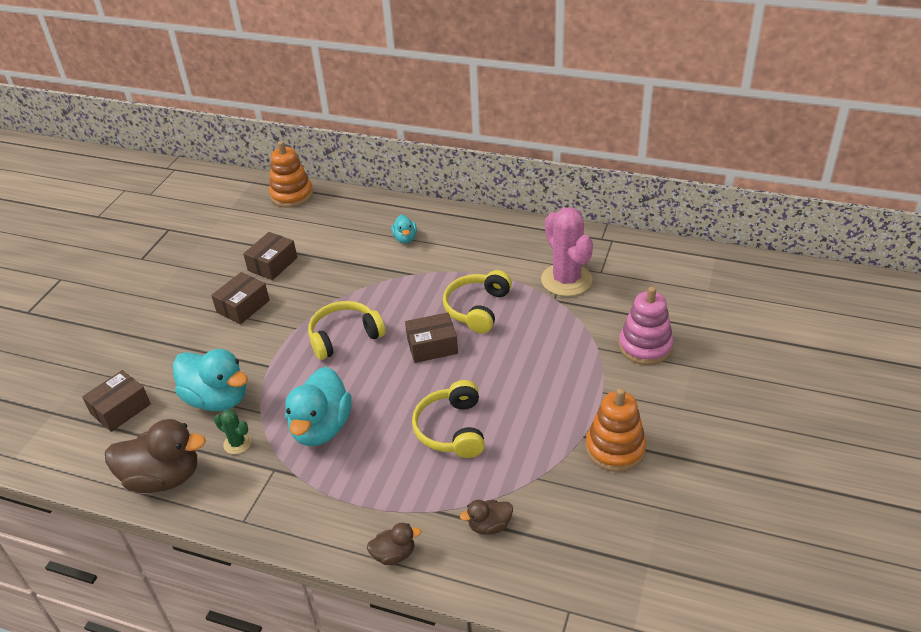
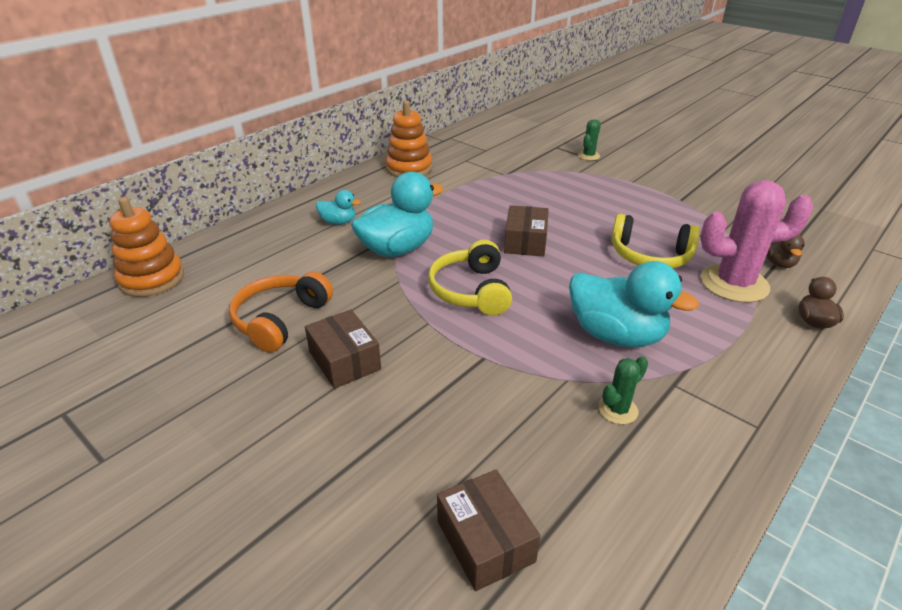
camera: 70 degrees left, 5 degrees down
brown duck [105,419,206,493] -> none
turquoise duck [173,349,248,412] -> turquoise duck moved to [351,172,443,257]
brown box [243,232,297,280] -> orange headphones [229,271,333,352]
yellow headphones [443,270,512,333] -> none
pink cactus [541,207,593,296] -> pink cactus moved to [700,180,813,303]
orange stacking toy [586,388,646,472] -> orange stacking toy moved to [385,100,432,177]
pink stacking toy [619,286,674,365] -> green cactus [578,119,601,161]

